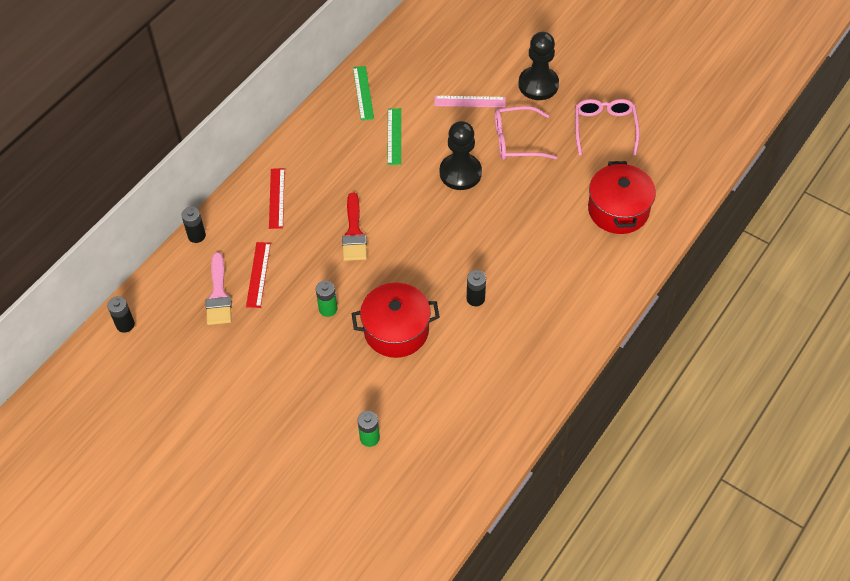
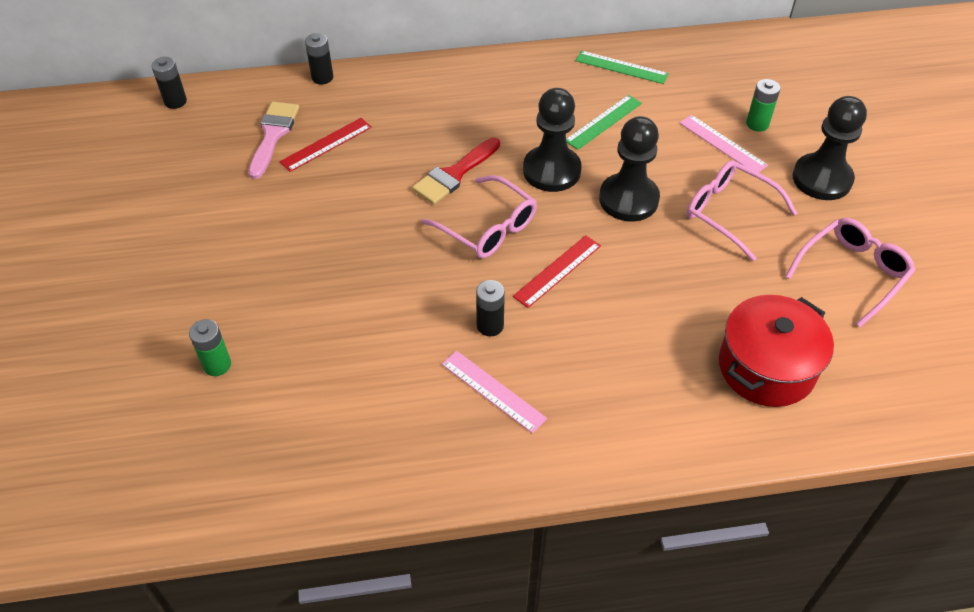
camera: 45 degrees right, 5 degrees down
pink brush [206,252,232,325] -> pink brush turned 150 degrees clockwise [248,101,299,179]
red ruler [269,168,285,229] -> red ruler moved to [513,235,601,308]
green battery [316,280,337,317] -> green battery moved to [746,79,781,131]
red pot [352,283,440,358] -> none
green ruler [353,66,374,121] -> green ruler turned 75 degrees clockwise [576,51,669,84]
none -> pink glasses [421,175,537,258]
none -> pink ruler [442,351,547,434]
none -> black pawn [523,88,582,192]

